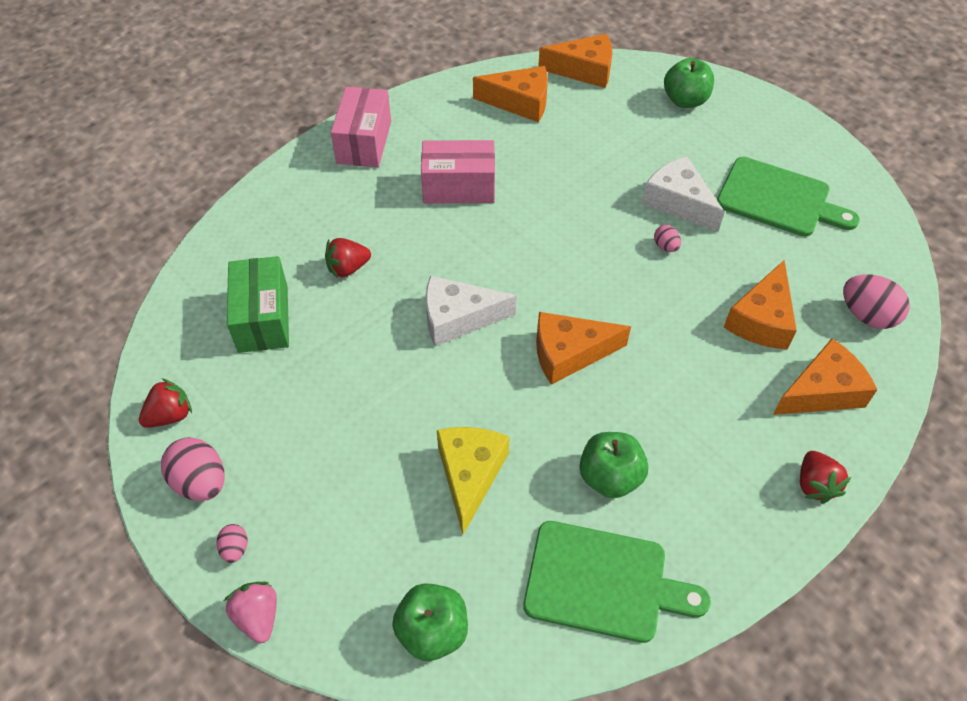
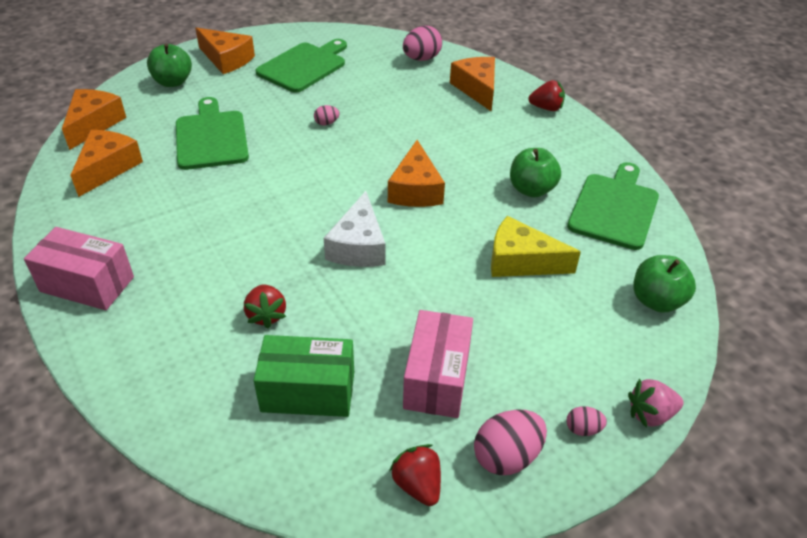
camera: 80 degrees left, 10 degrees down
pink box [421,140,495,204] -> pink box moved to [403,310,473,418]
white cheese [642,156,725,232] -> none
orange cheese [724,260,797,350] -> orange cheese moved to [195,28,255,74]
none -> green cutting board [176,97,249,170]

